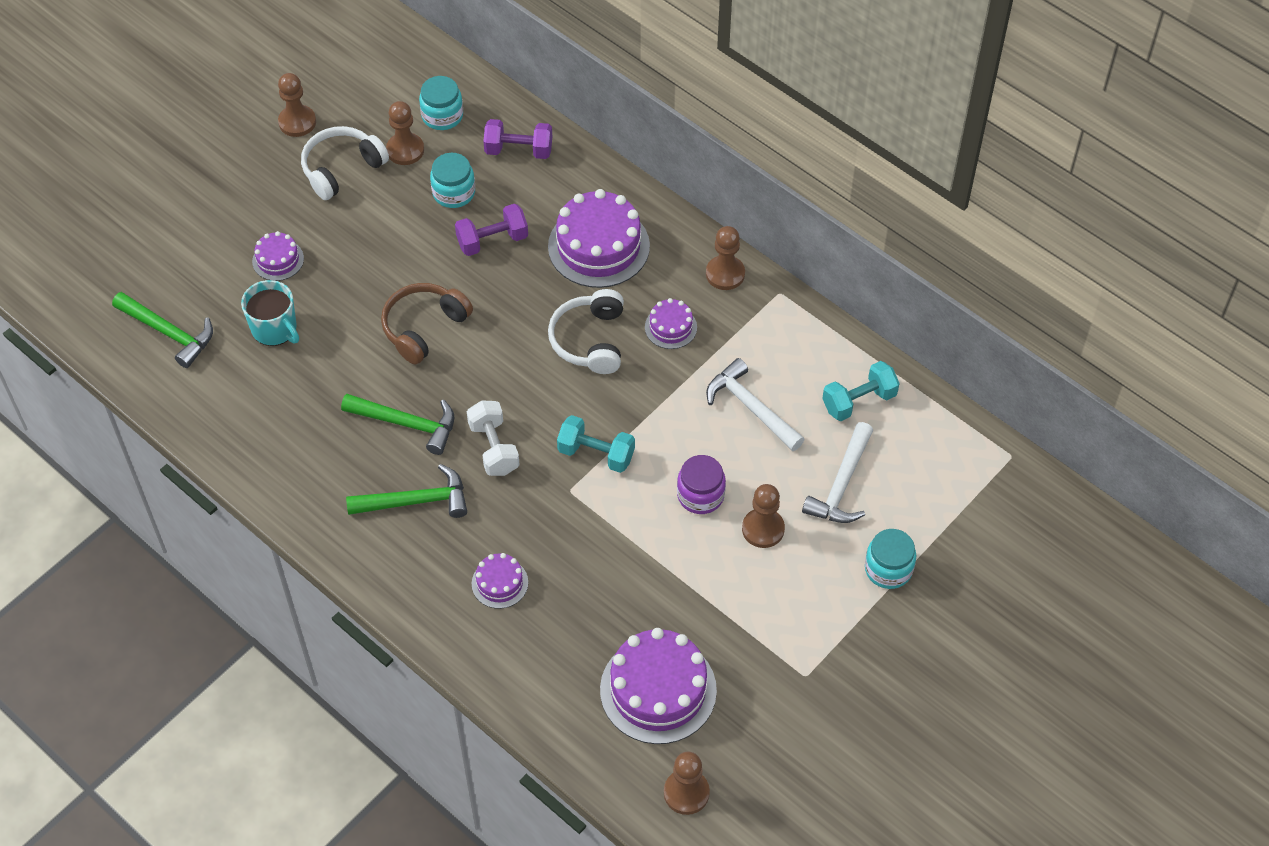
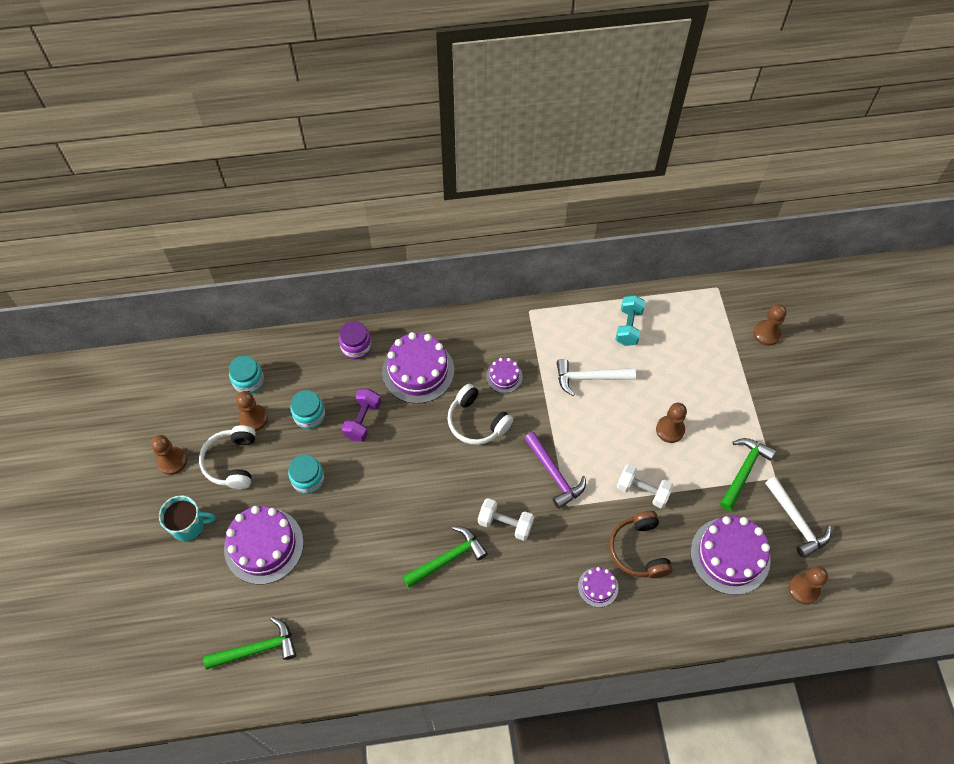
camera: 50 degrees left, 5 degrees up
turquoise mug [241,280,299,346] -> turquoise mug moved to [159,496,216,541]
purple cake [252,231,304,281] -> purple cake [224,506,304,584], size x1.99
green hammer [346,464,467,518] -> green hammer moved to [720,438,776,511]
brown headphones [381,283,473,365] -> brown headphones moved to [609,511,673,578]
purple dumbbell [483,119,552,159] -> none
turquoise dumbbell [557,415,635,473] -> purple hammer [524,432,586,509]
purple jar [677,455,726,514] -> purple jar moved to [339,321,372,359]
brown pawn [706,226,745,290] -> brown pawn moved to [753,304,787,346]
white hammer [802,422,873,523] -> white hammer moved to [765,476,831,558]
turquoise jar [865,529,916,589] -> turquoise jar moved to [288,454,324,494]
none -> white dumbbell [617,464,673,508]

